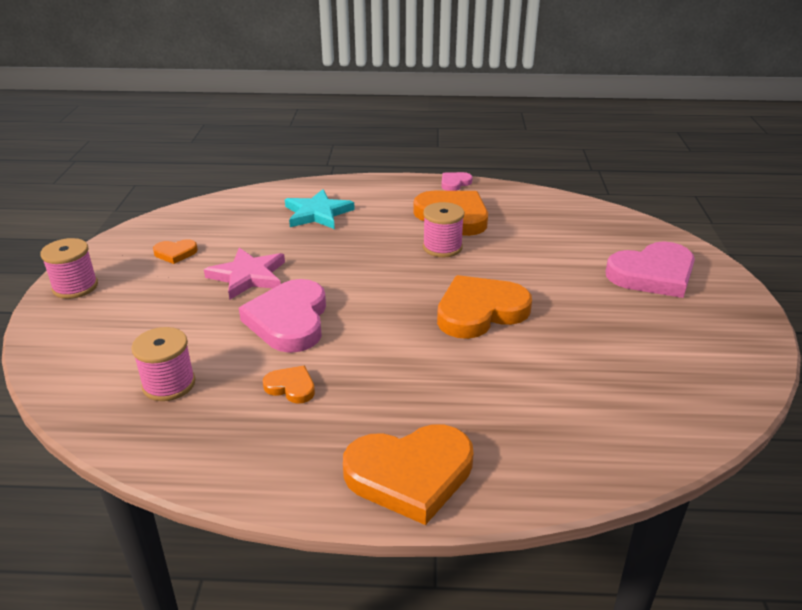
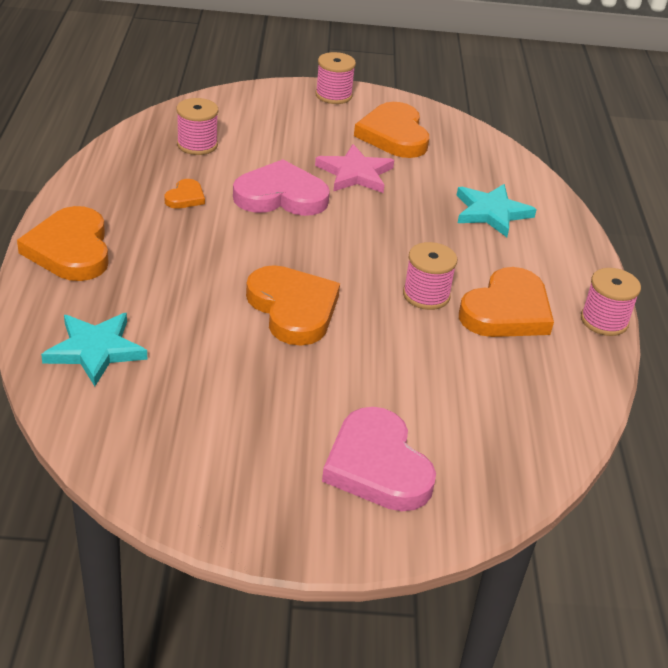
camera: 85 degrees right, 5 degrees up
orange heart [153,239,198,264] -> orange heart [354,102,429,158], size x2.09
pink heart [441,172,473,191] -> pink spool [581,268,641,336]
none -> turquoise star [41,313,147,386]

